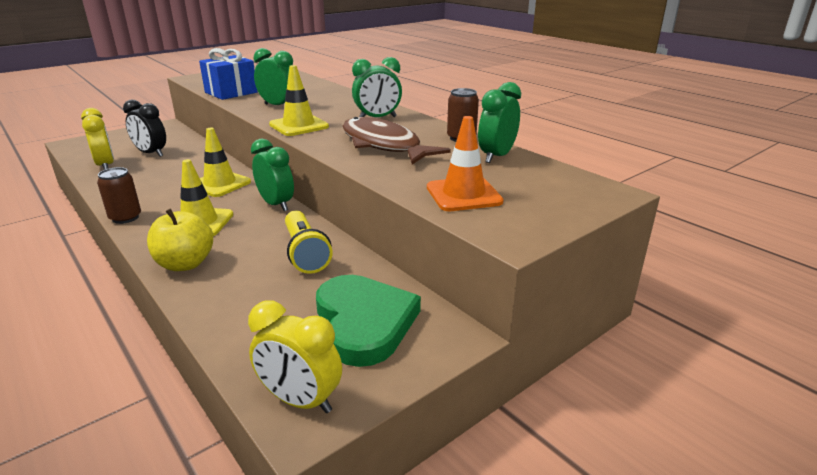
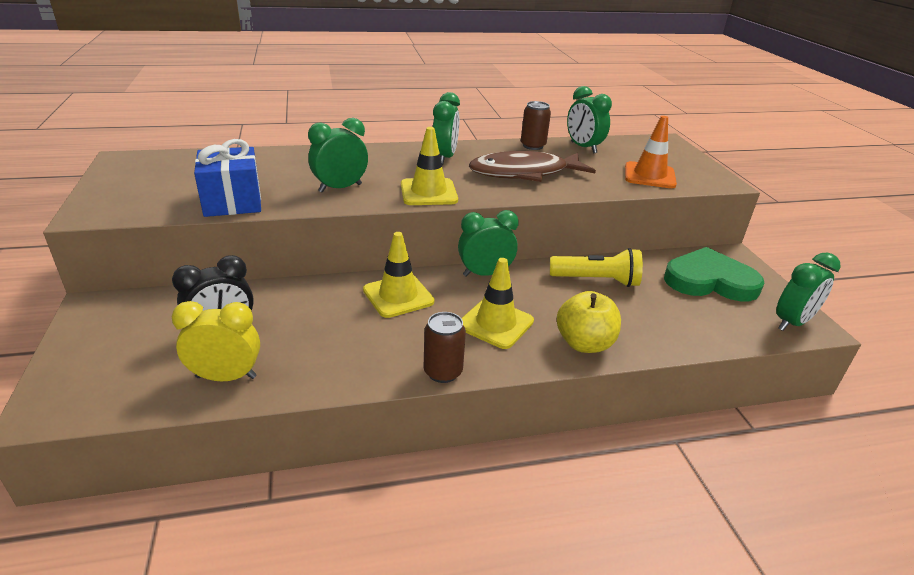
camera: 65 degrees left, 5 degrees up
yellow clock [248,300,342,413] -> green clock [776,253,840,331]

